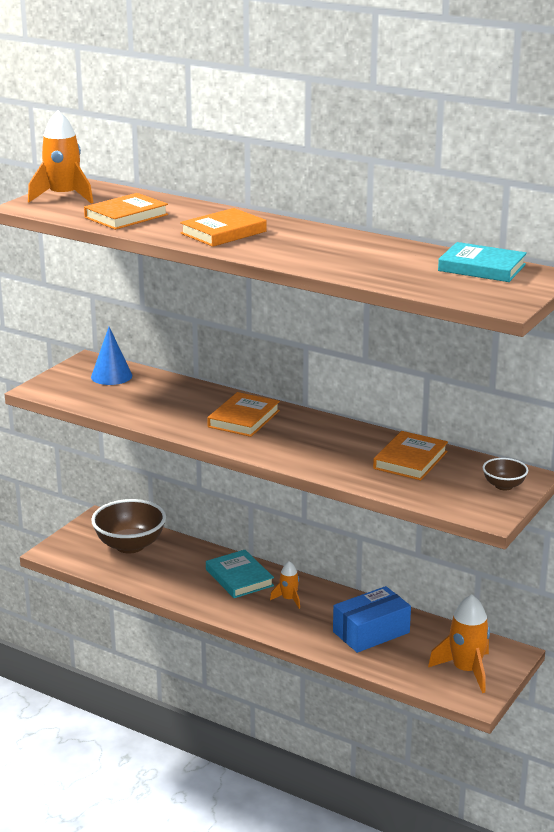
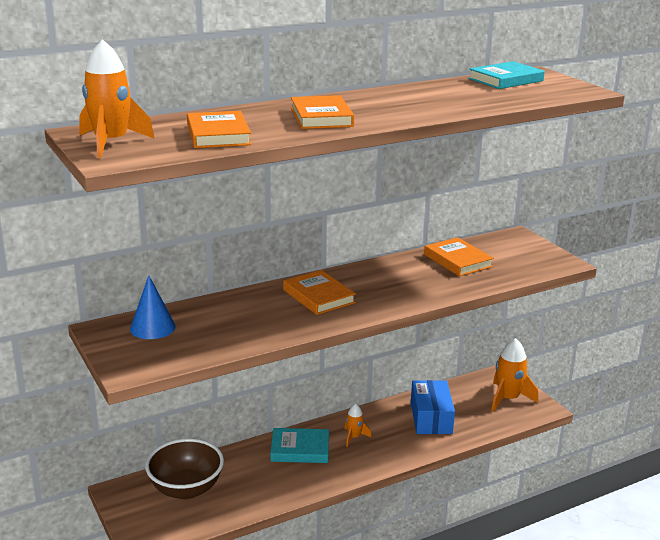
camera: 60 degrees left, 0 degrees up
brown bowl [482,458,528,490] -> none

